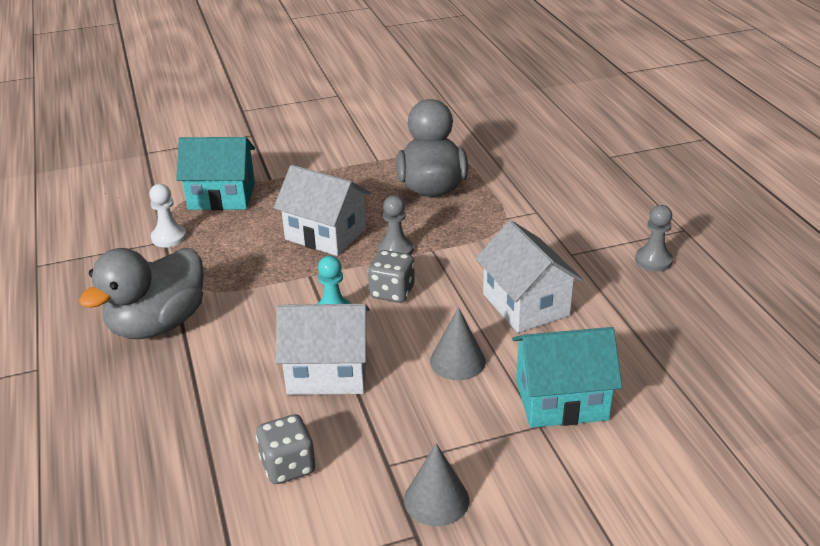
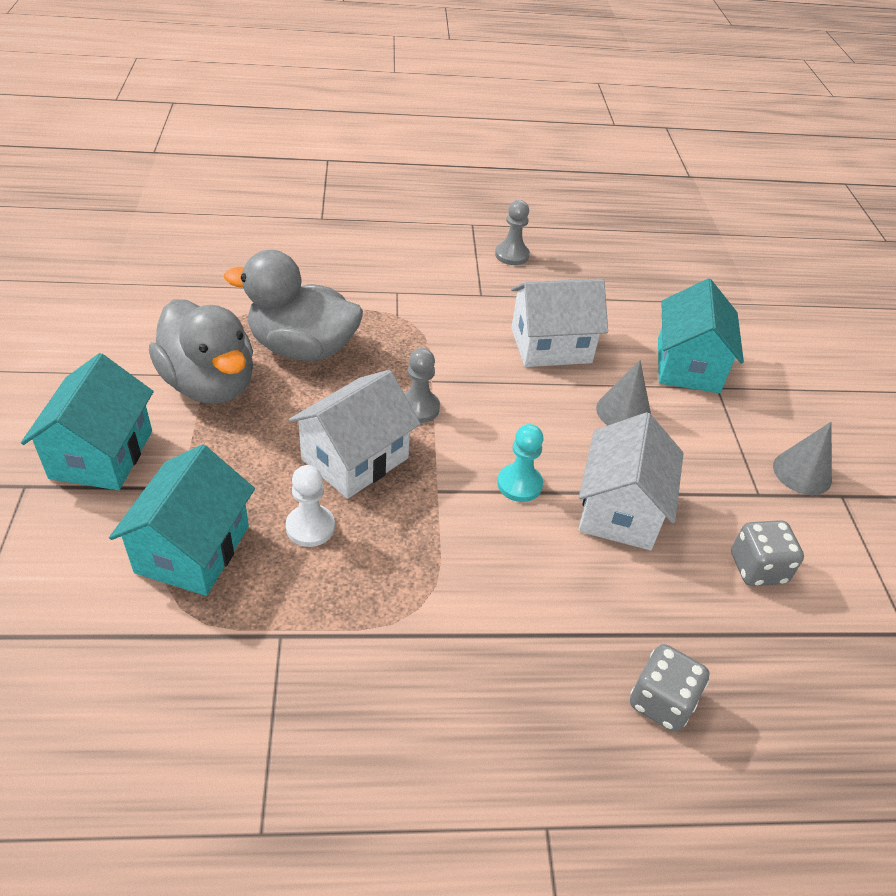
camera: 80 degrees left, 10 degrees up
grey duck [79,248,204,339] -> grey duck moved to [149,299,253,404]
white pawn [149,184,187,248] -> white pawn moved to [286,465,335,547]
grey dice [368,250,415,303] -> grey dice moved to [630,644,710,732]
none -> turquoise house [21,353,154,490]

